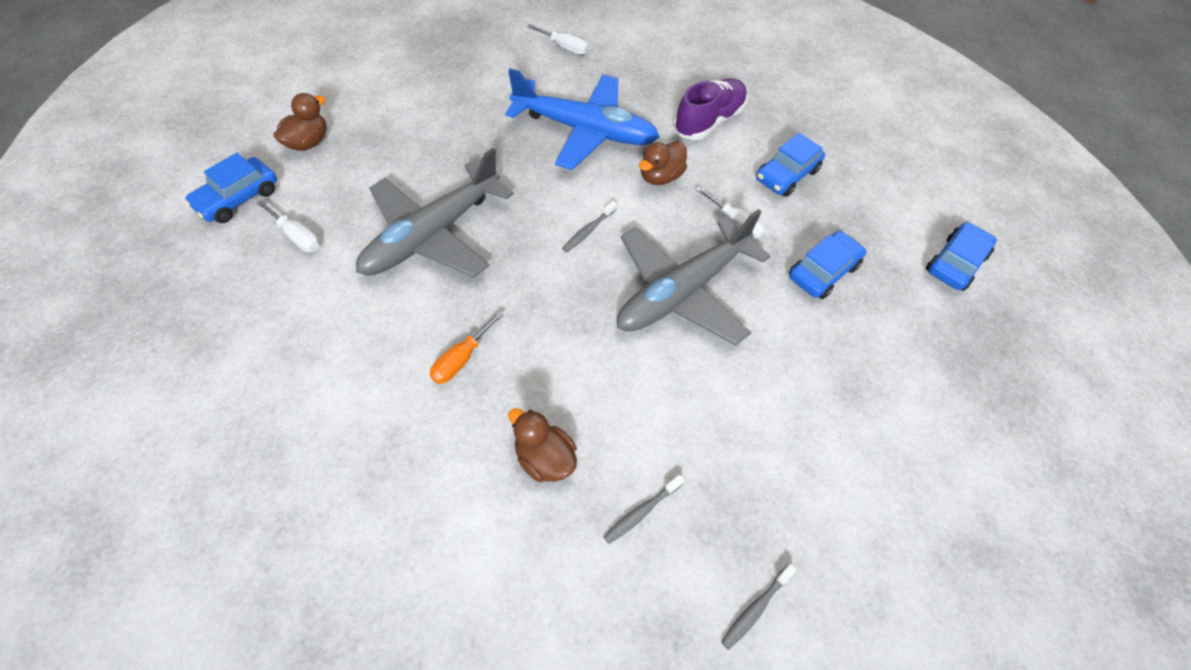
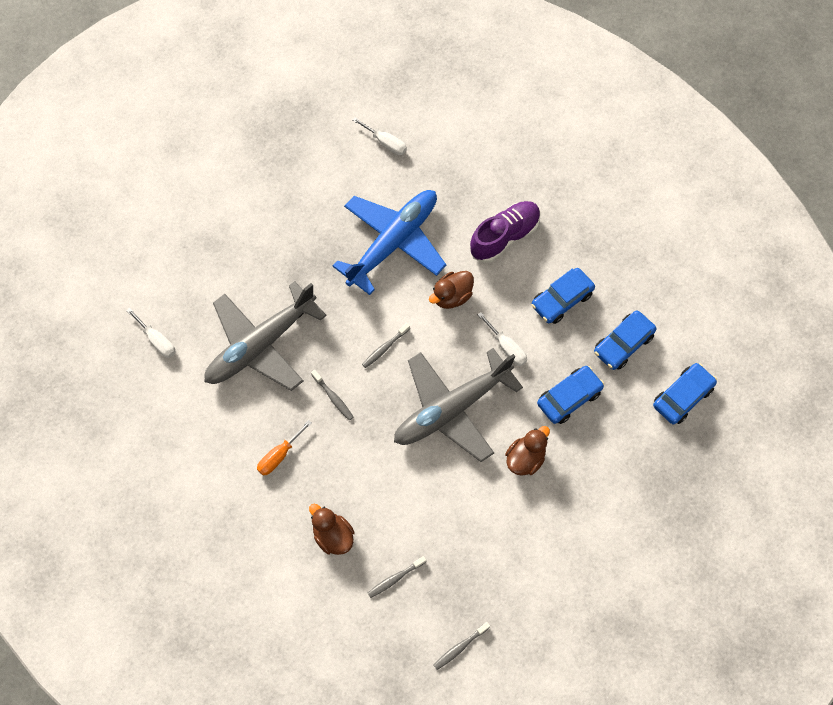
camera: 10 degrees right, 10 degrees up
blue car [185,153,277,223] -> blue car moved to [594,310,657,370]
brown duck [273,93,327,151] -> brown duck moved to [505,426,550,476]
blue plane [505,68,659,170] -> blue plane turned 75 degrees counterclockwise [332,190,446,295]
none -> grey toothbrush [311,370,353,421]

